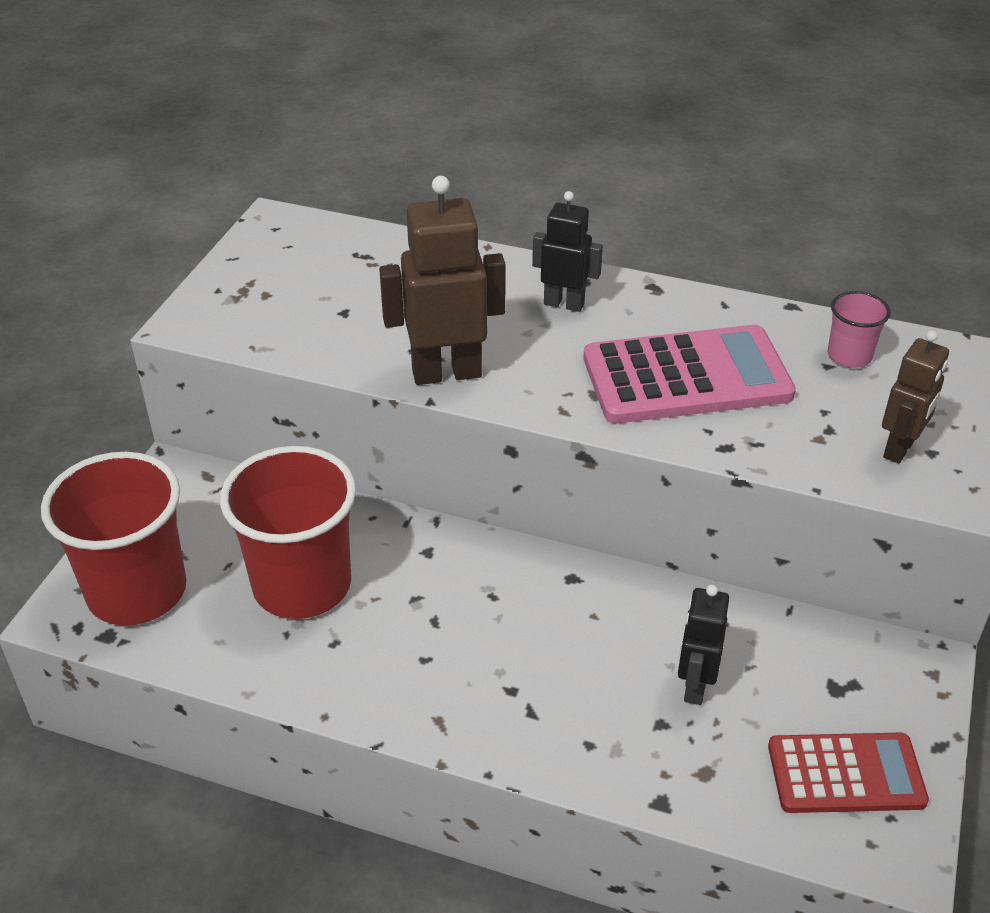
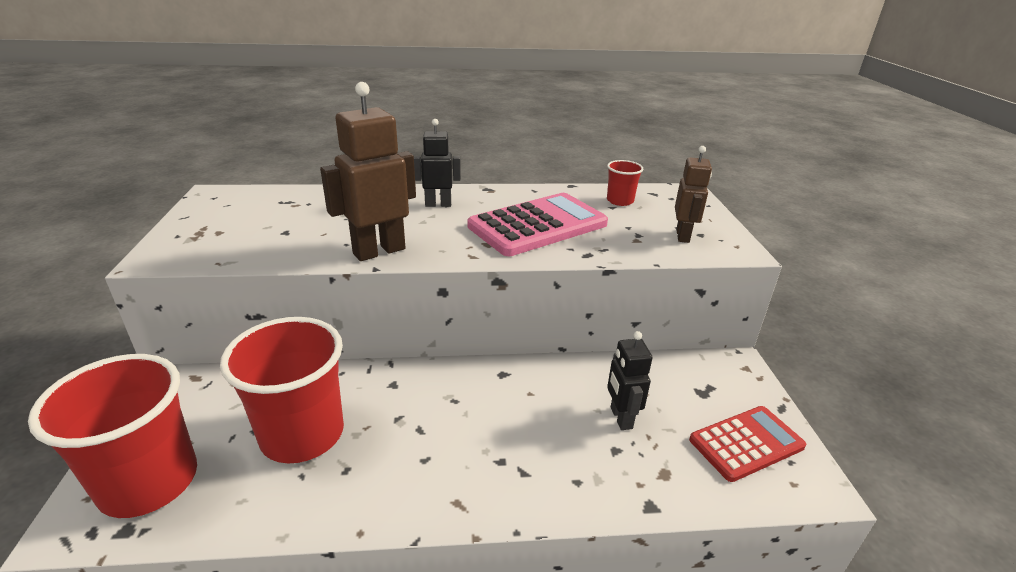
camera: 25 degrees left, 10 degrees down
pink cup [827,291,891,368] -> red cup [607,160,643,206]

